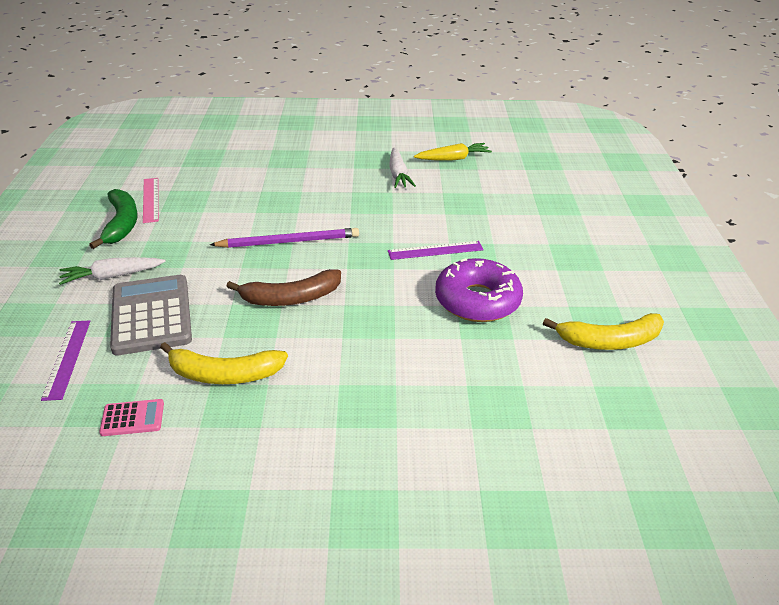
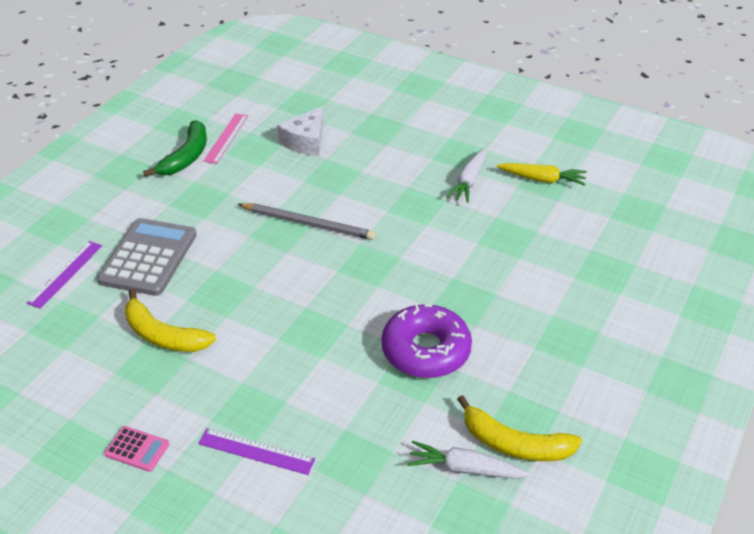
camera: 30 degrees right, 5 degrees up
white carrot [59,257,166,285] -> white carrot moved to [407,441,531,479]
pink calculator [99,399,164,436] -> pink calculator moved to [104,426,169,472]
purple pencil [210,228,359,248] -> grey pencil [238,203,376,240]
brown banana [226,269,341,306] -> none
purple ruler [388,241,484,260] -> purple ruler moved to [198,428,315,475]
none -> white cheese [277,106,323,156]

